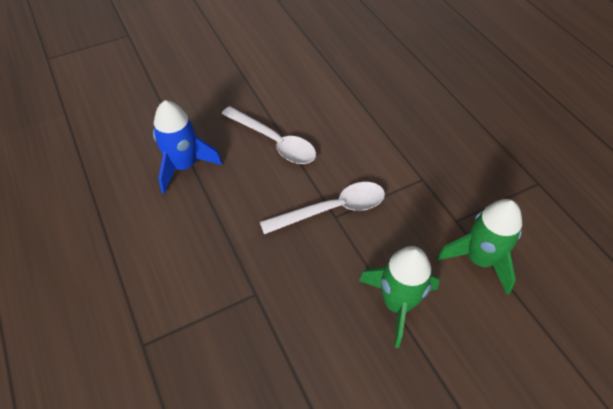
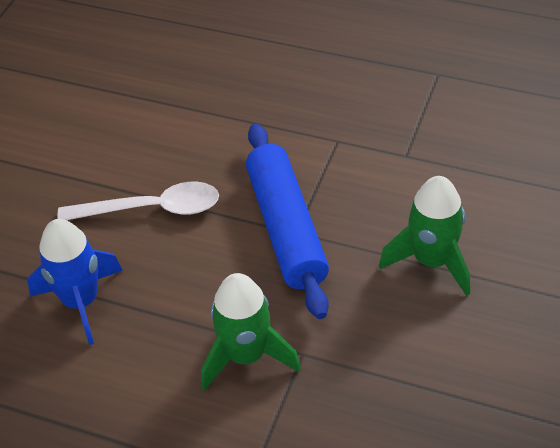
camera: 40 degrees left, 5 degrees down
white spoon [260,182,385,234] -> blue rolling pin [246,124,329,319]
green rocket [437,199,522,295] -> green rocket moved to [201,273,301,391]

